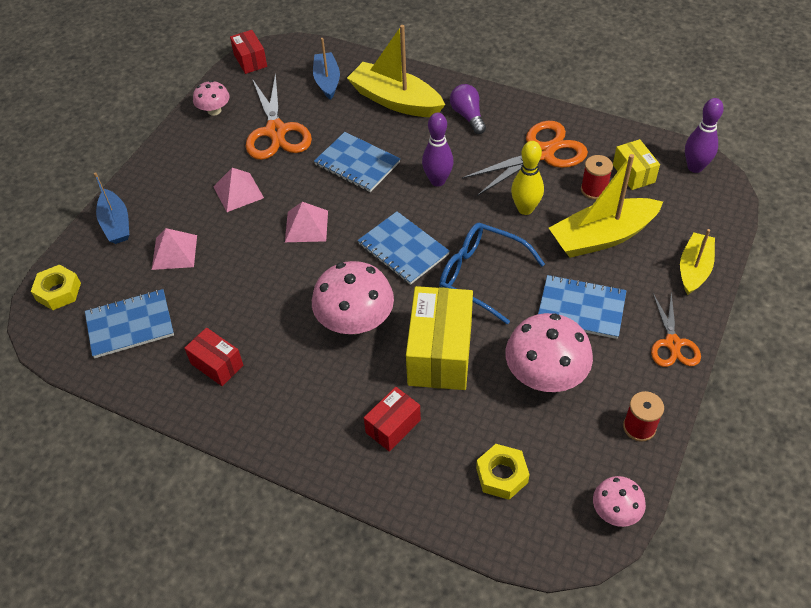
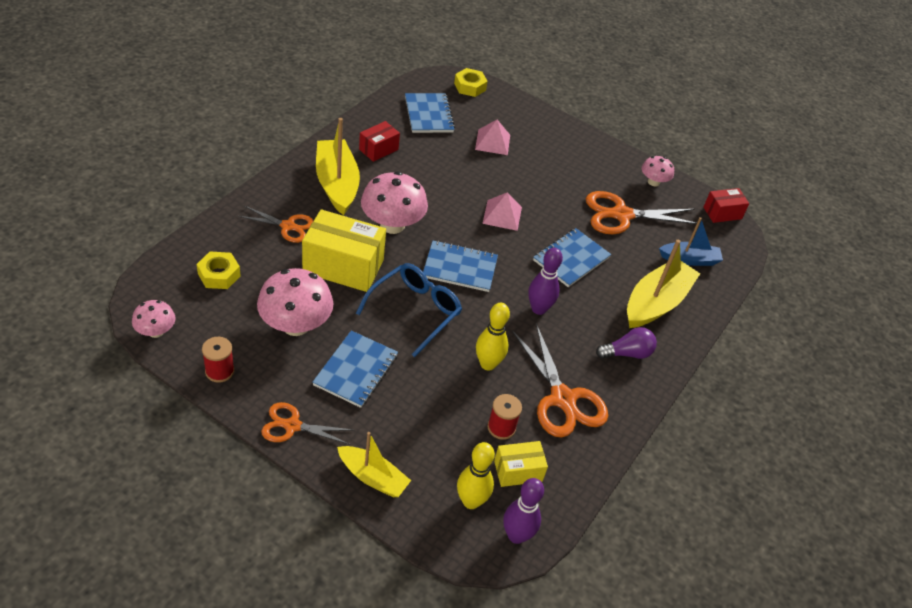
camera: 90 degrees right, 5 degrees down
blue boat [94,172,129,244] -> none
pink pyramid [213,168,264,212] -> none
blue notebook [358,211,450,285] -> blue notebook turned 45 degrees clockwise [423,240,498,292]
red box [364,387,421,452] -> orange scissors [238,206,314,243]
yellow boat [549,154,663,258] -> yellow boat moved to [316,118,360,215]
none -> yellow bowling pin [457,442,495,509]

